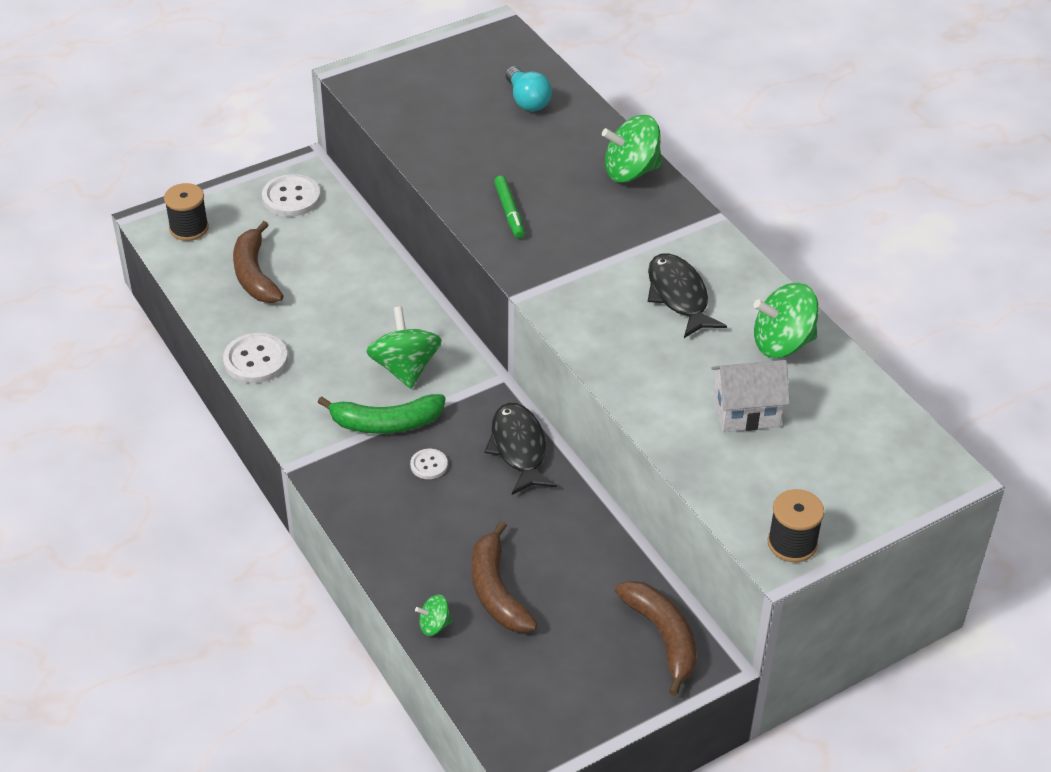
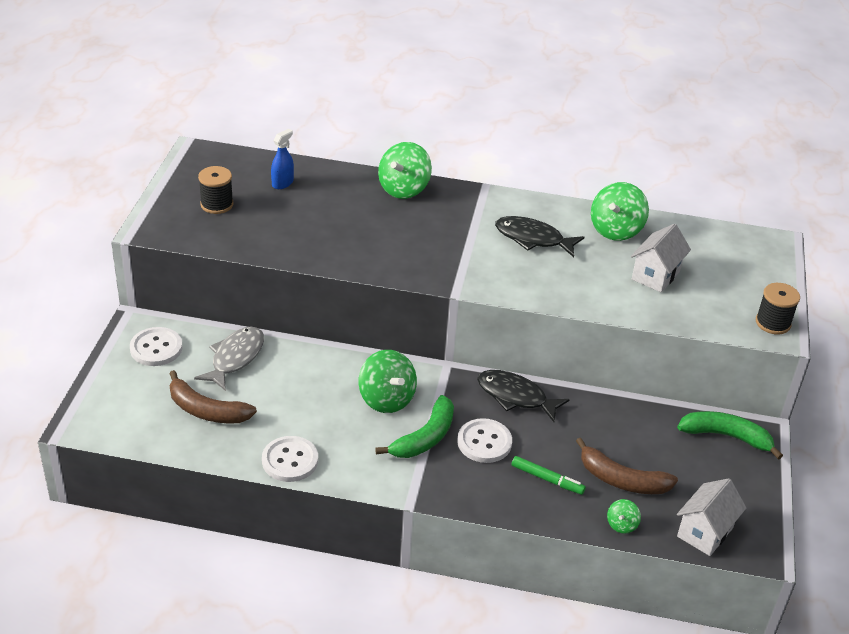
camera: 50 degrees left, 5 degrees down
black spool [164,183,209,241] -> black spool moved to [198,166,233,214]
green spinning top [366,306,442,389] -> green spinning top turned 150 degrees counterclockwise [359,350,417,413]
white button [410,449,448,479] -> white button [457,418,512,463], size x1.80
green marker [494,176,525,239] -> green marker moved to [512,456,586,495]
turquoise light bulb [505,66,552,111] -> blue spray bottle [271,129,294,189]
brown banana [615,581,697,696] -> green banana [677,411,783,460]
none -> grey fish [194,326,264,391]
none -> white house [677,478,746,556]

